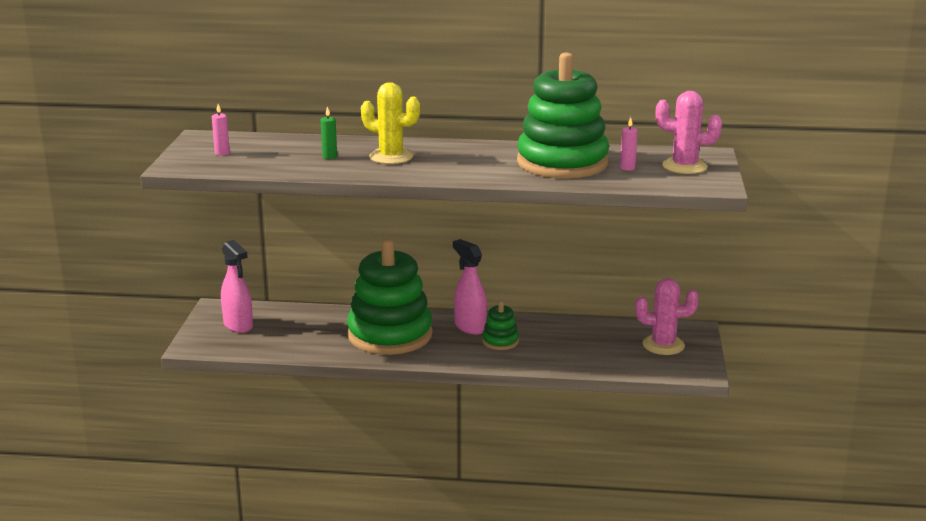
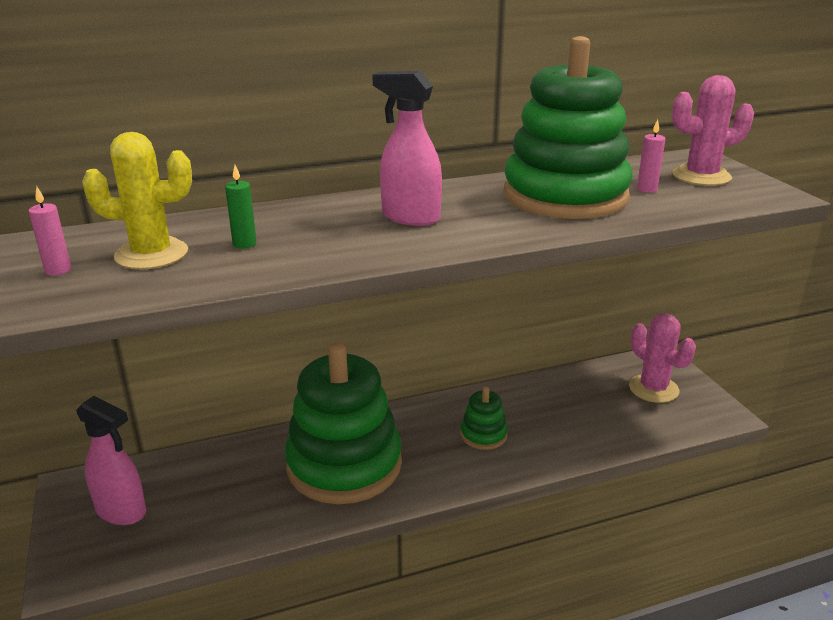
camera: 25 degrees left, 5 degrees up
yellow cactus [361,82,420,164] -> yellow cactus moved to [82,132,192,270]
pink spray bottle [453,239,487,335] -> pink spray bottle moved to [372,71,442,226]
pink cactus [635,278,699,355] -> pink cactus turned 75 degrees clockwise [629,313,696,403]

